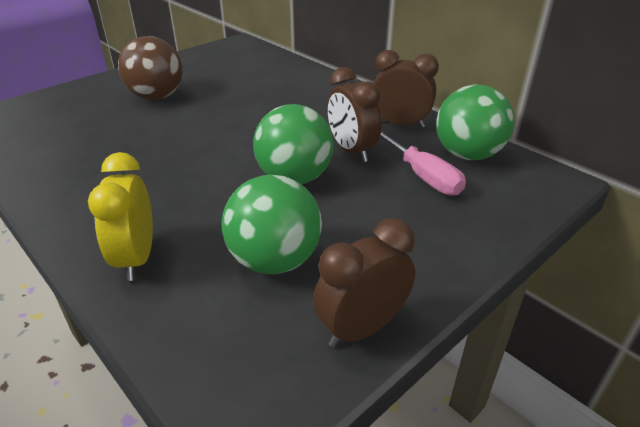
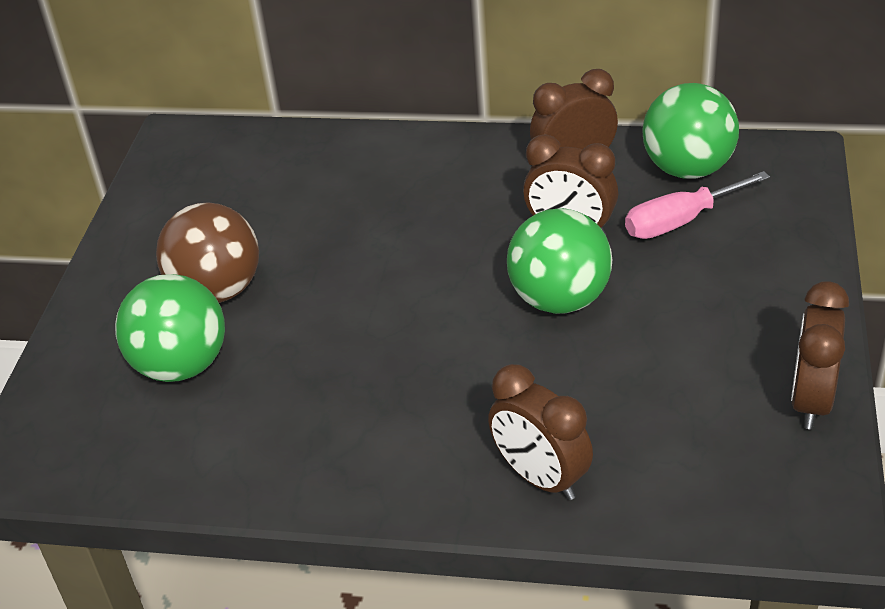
camera: 35 degrees left, 5 degrees up
yellow clock [88,152,153,281] -> brown clock [488,364,593,500]
green ball [222,175,322,274] -> green ball moved to [115,274,225,382]
pink screwdriver [380,131,466,196] -> pink screwdriver turned 135 degrees clockwise [625,171,770,239]

